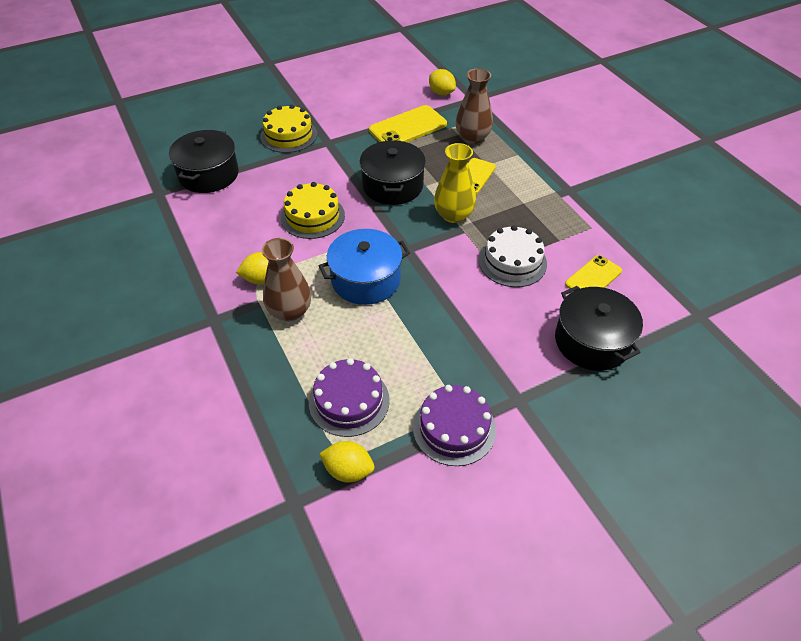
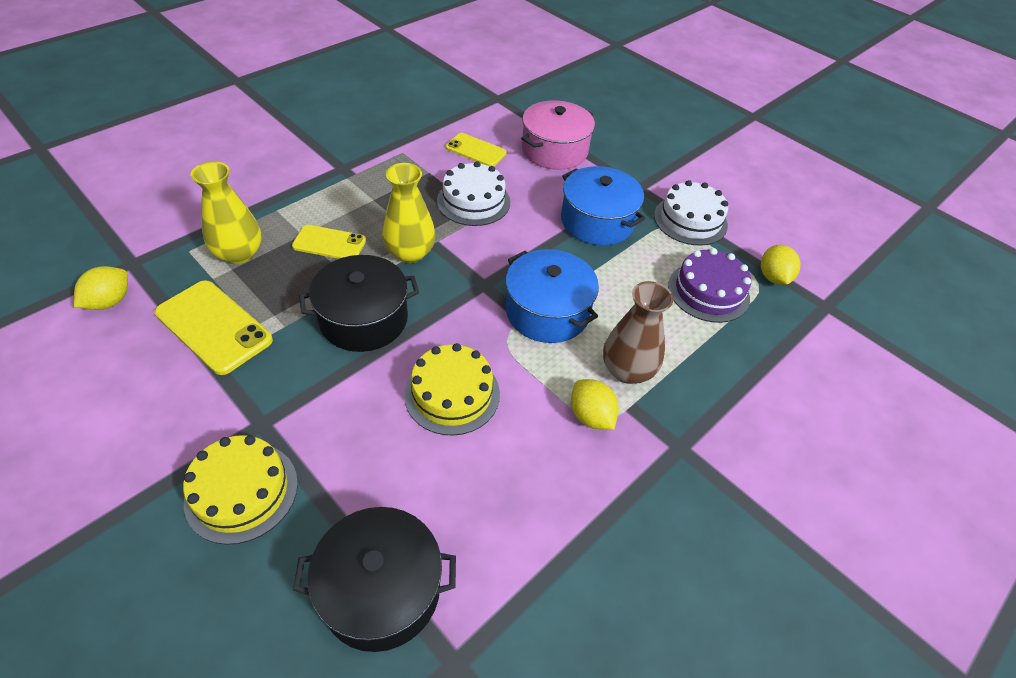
camera: 110 degrees left, 0 degrees up
purple cake [413,385,496,466] -> white cake [654,180,728,246]
brown vase [456,68,493,144] -> yellow vase [191,161,261,264]
black pot [555,286,643,371] -> pink pot [521,100,595,170]
none -> blue pot [561,166,645,245]

